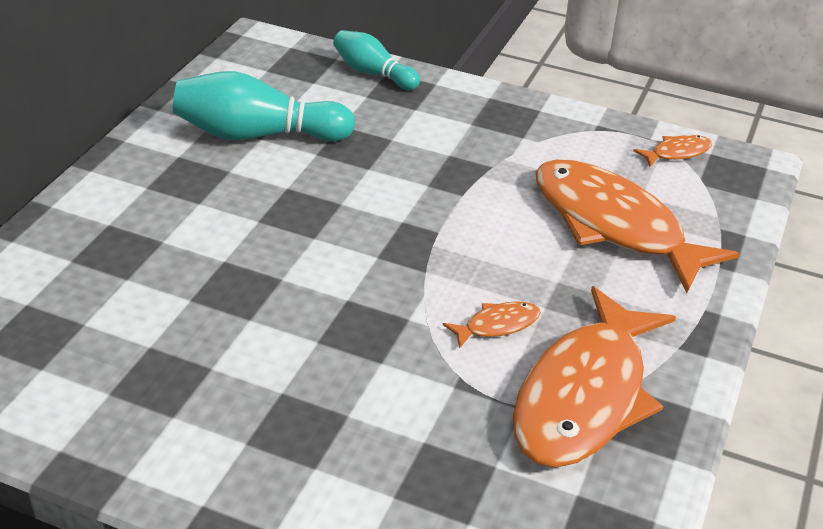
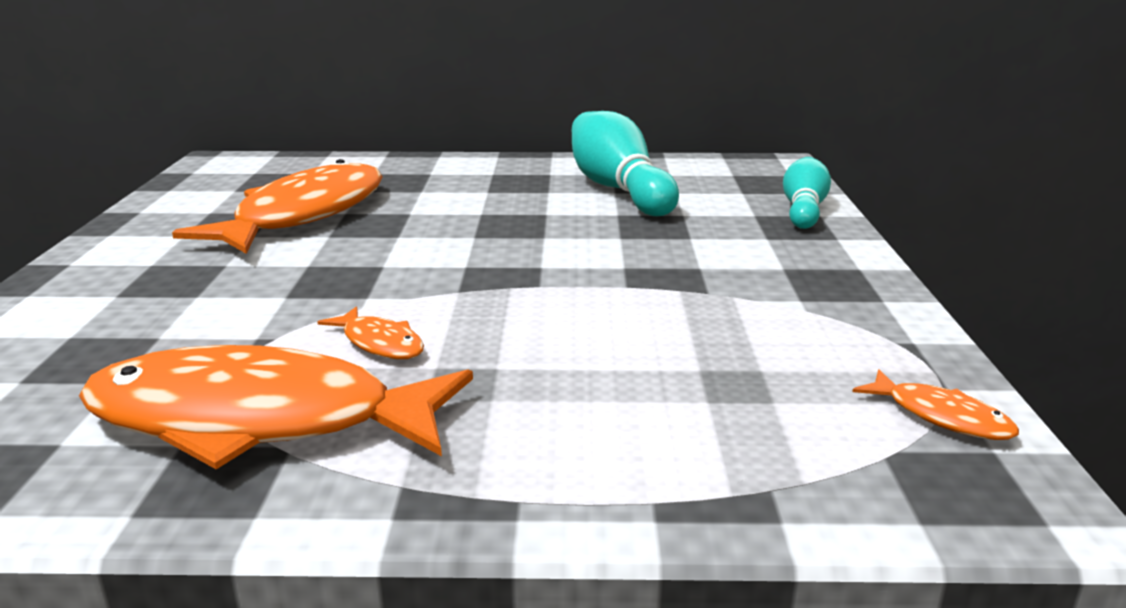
camera: 70 degrees right, 15 degrees down
orange fish [536,159,739,293] -> orange fish moved to [172,159,383,254]

